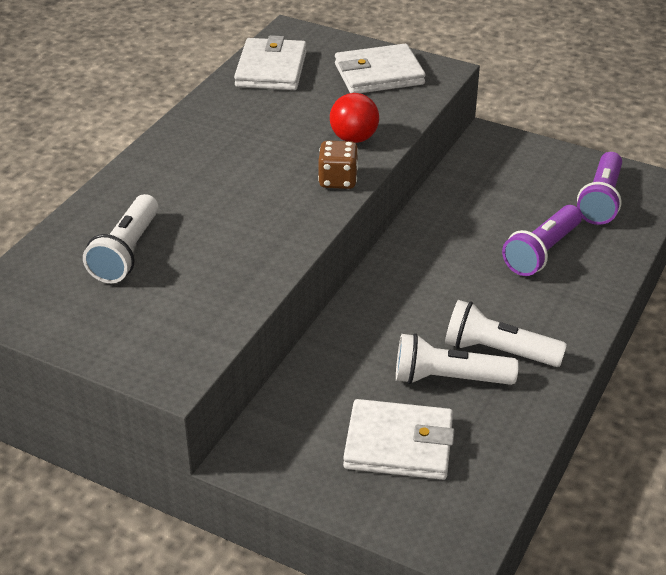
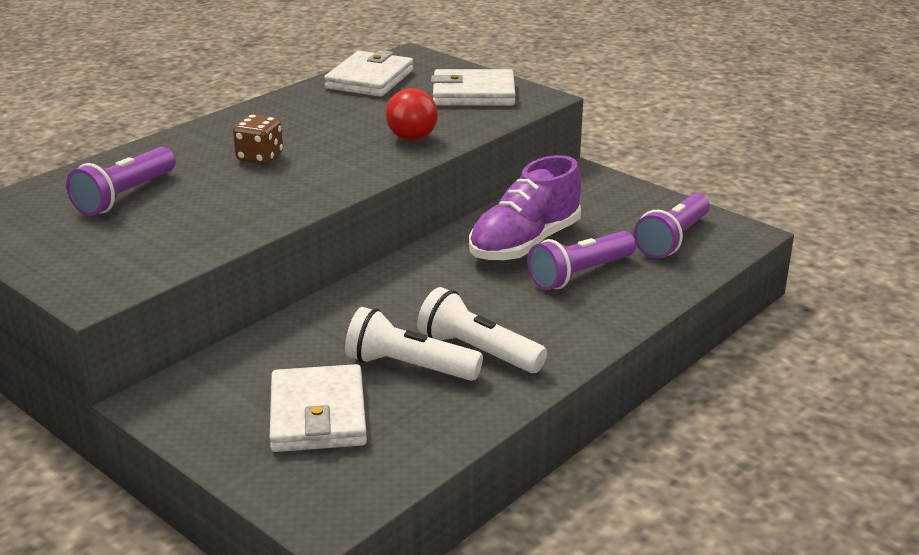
camera: 15 degrees right, 10 degrees down
white flashlight [83,194,159,283] -> purple flashlight [66,147,176,216]
brown dice [318,140,359,189] -> brown dice moved to [233,115,283,164]
white wallet [343,399,455,480] -> white wallet turned 60 degrees clockwise [270,364,367,452]
none -> purple shoe [469,155,581,261]

